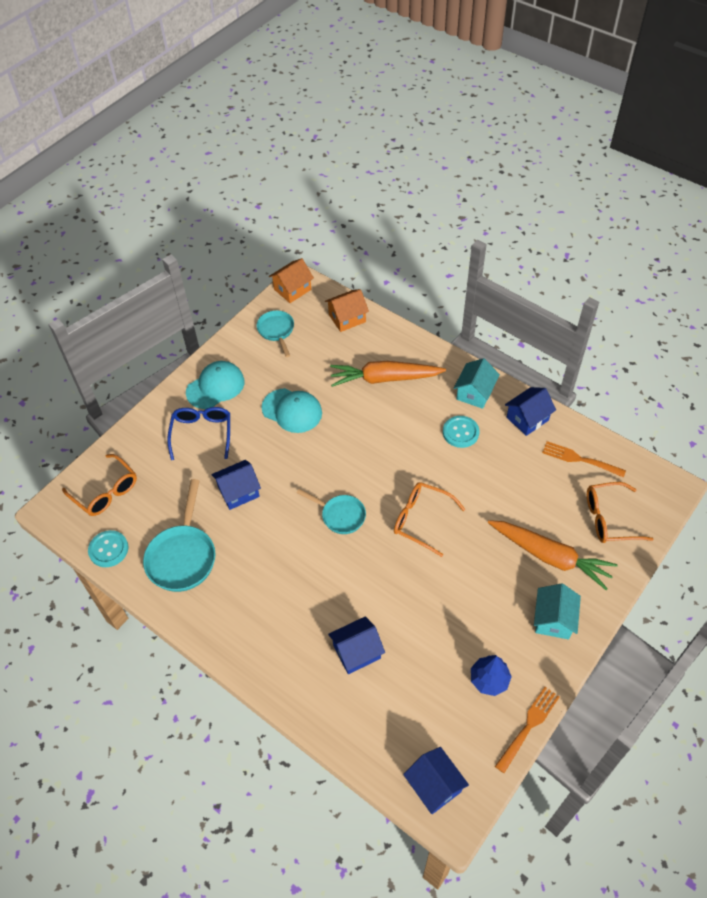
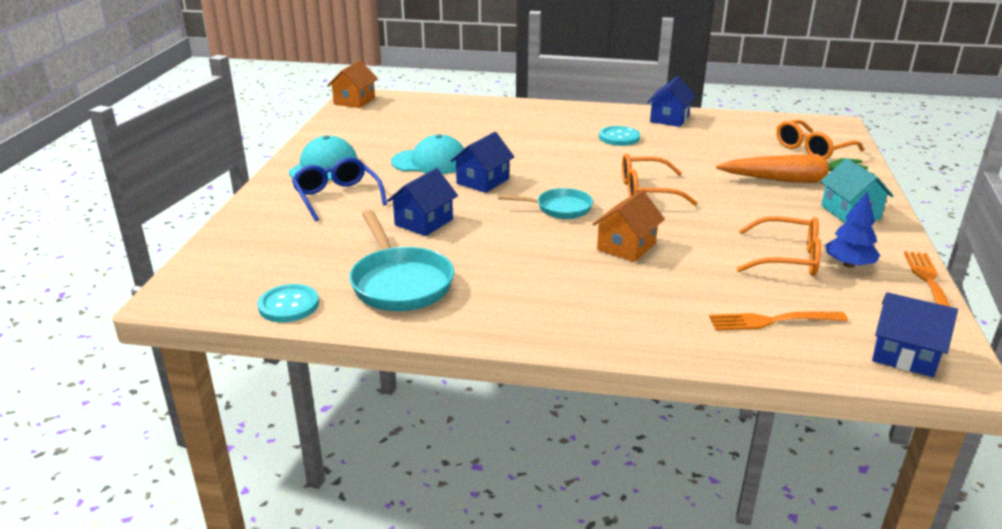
camera: 30 degrees left, 25 degrees down
orange glasses [62,454,137,516] -> orange glasses moved to [737,216,821,276]
turquoise pan [257,310,294,357] -> none
orange house [325,289,369,332] -> orange house moved to [592,190,665,262]
blue house [328,616,385,674] -> blue house moved to [451,132,514,193]
orange carrot [330,361,446,387] -> none
turquoise house [454,358,500,409] -> none
orange fork [542,441,626,478] -> orange fork moved to [709,311,848,331]

